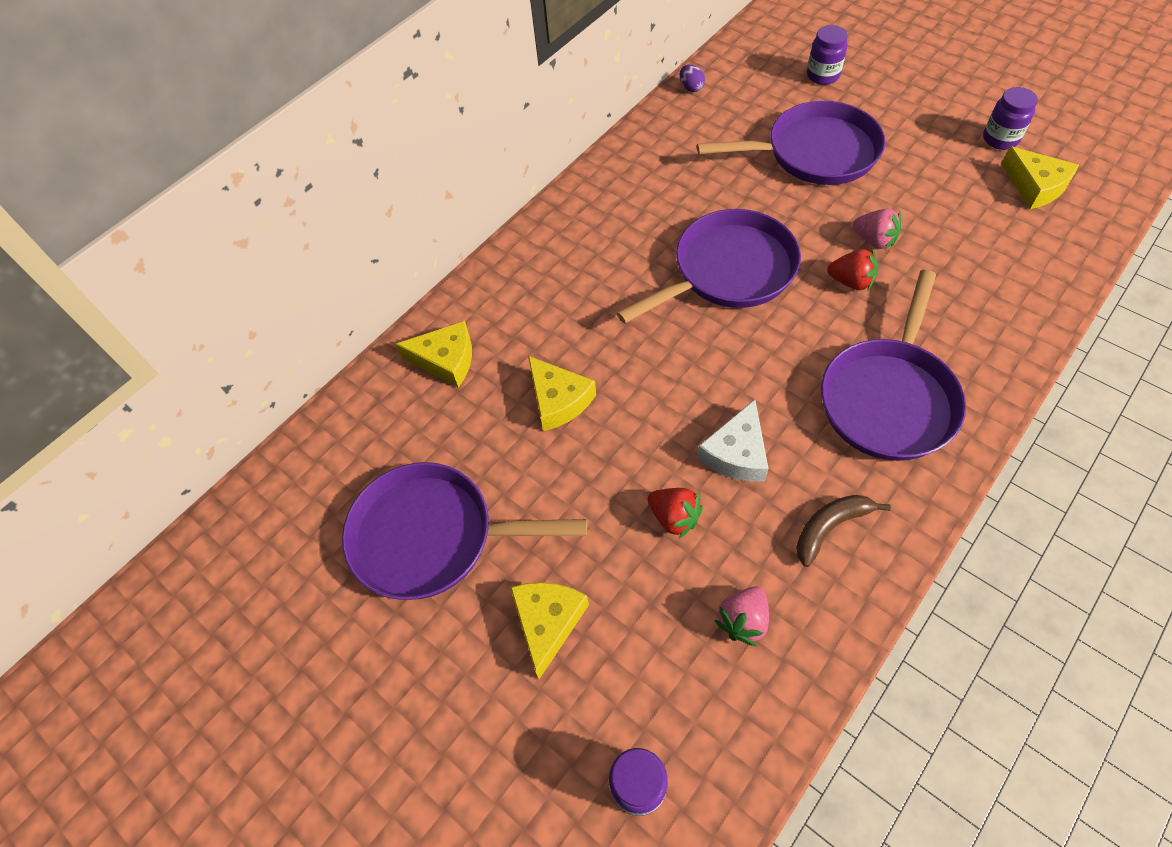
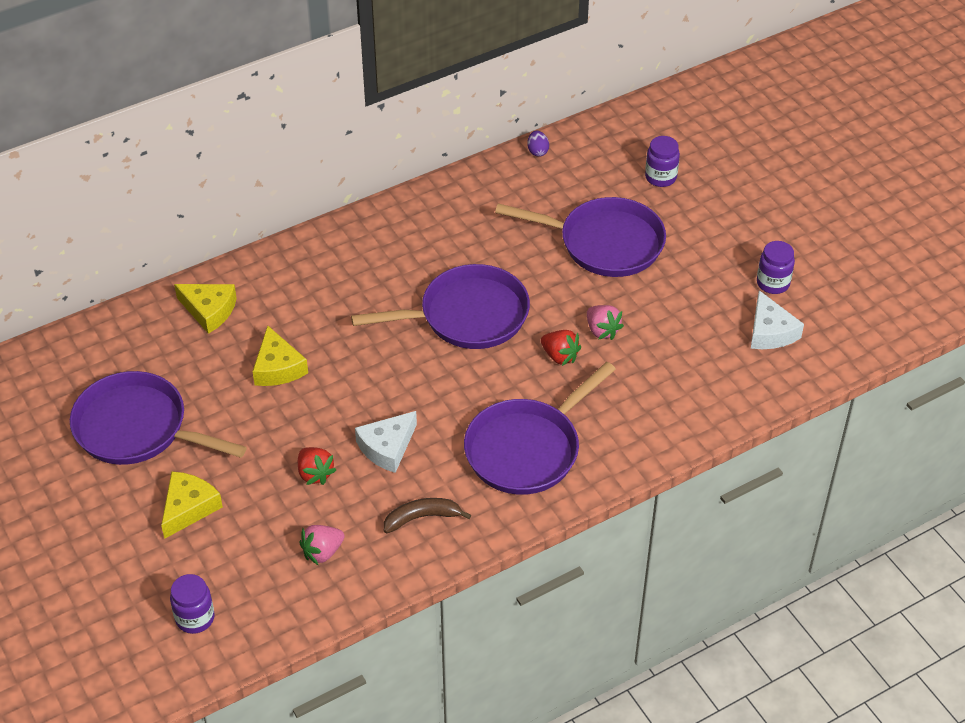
camera: 15 degrees right, 10 degrees down
yellow cheese [1001,146,1079,209] -> white cheese [751,290,804,349]

